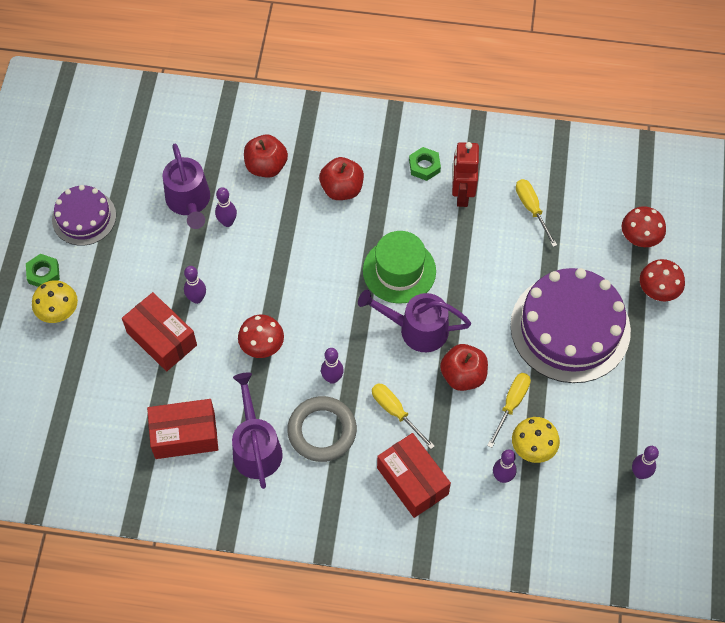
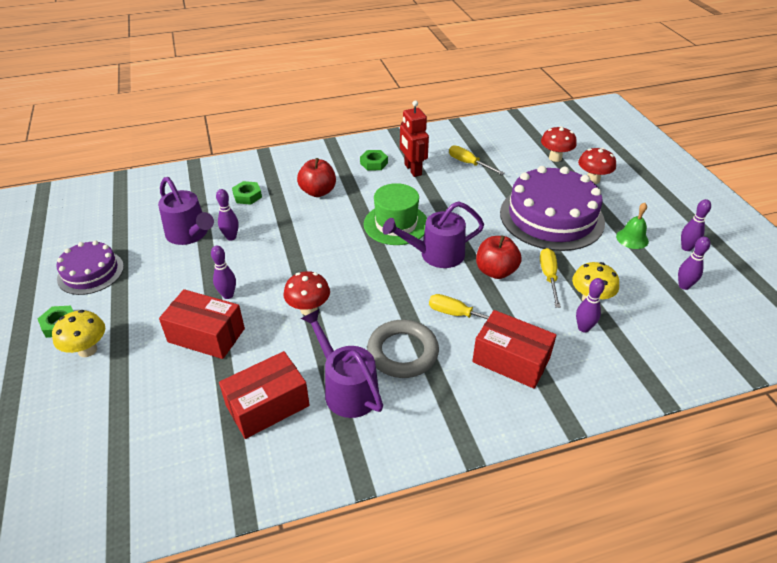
camera: 25 degrees left, 20 degrees down
red apple [244,135,288,178] -> green nut [232,181,262,205]
purple bowling pin [321,348,344,384] -> purple bowling pin moved to [681,199,711,251]
none -> green bell [616,203,649,249]

